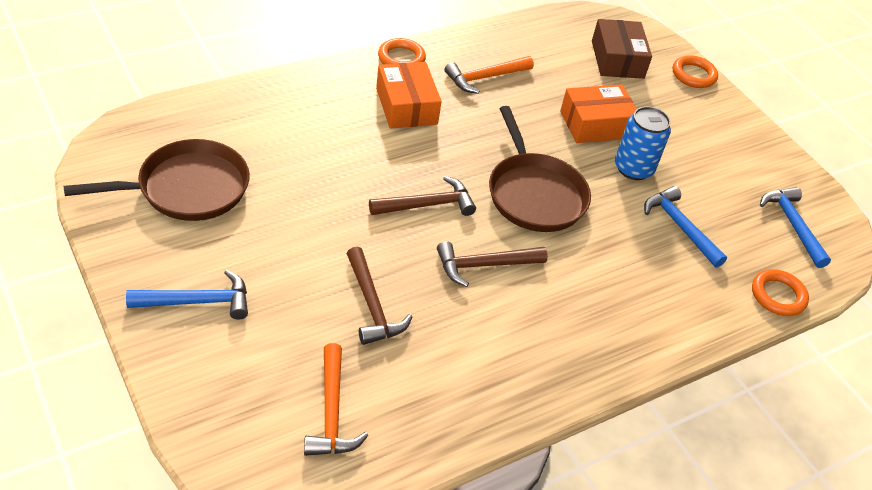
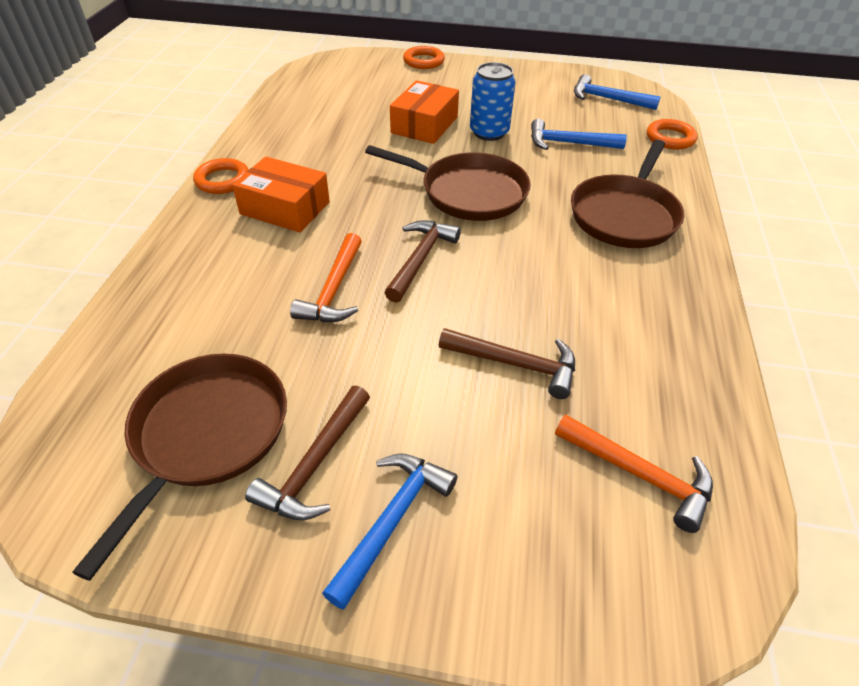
camera: 45 degrees left, 0 degrees up
brown hammer [437,241,548,287] -> brown hammer moved to [245,386,370,520]
orange hammer [445,56,534,94] -> orange hammer moved to [290,233,362,322]
brown box [592,19,652,79] -> none
none -> brown pan [571,140,685,248]

